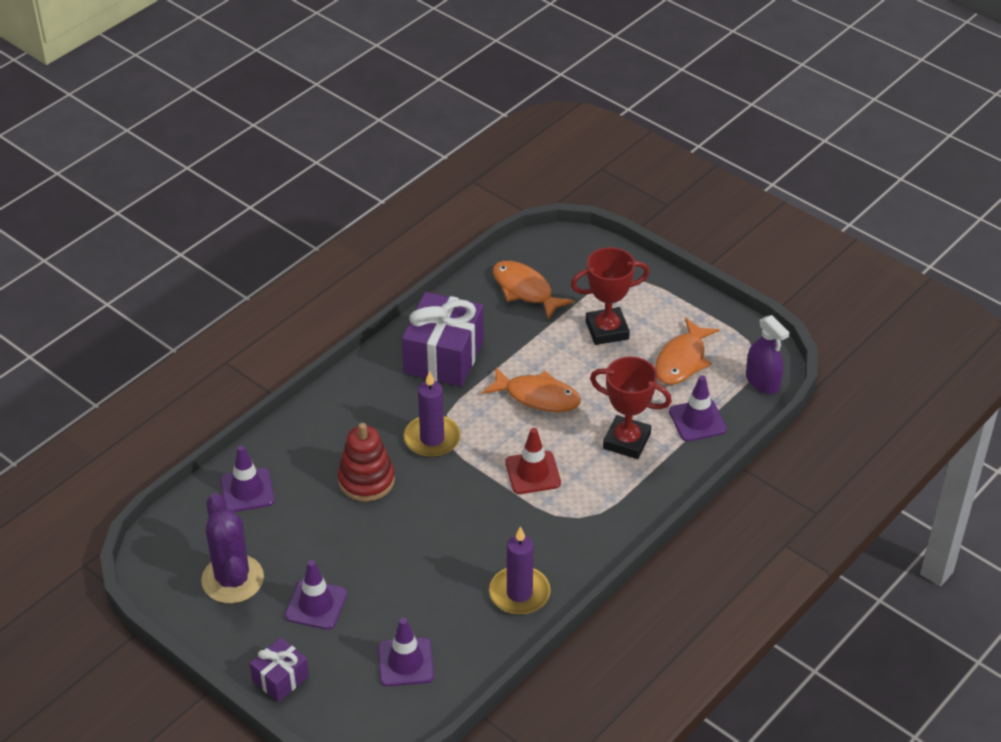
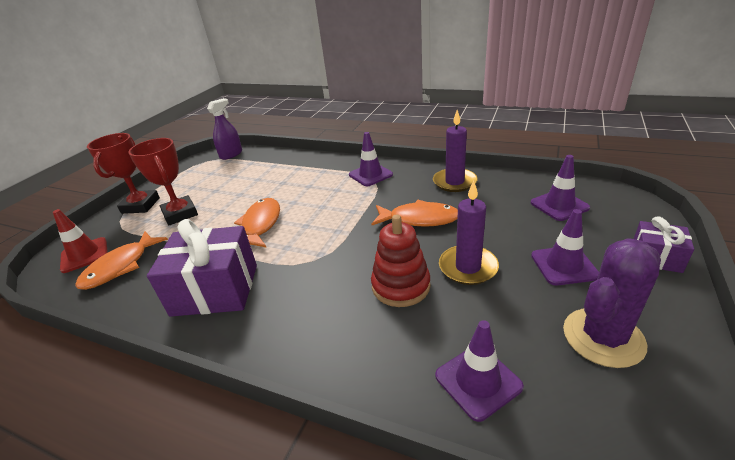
camera: 105 degrees left, 10 degrees down
purple candle [404,371,461,457] -> purple candle moved to [439,180,499,285]
red traffic cone [505,428,561,494] -> red traffic cone moved to [53,209,108,273]
red trophy [590,356,672,459] -> red trophy moved to [87,133,160,214]
orange fish [655,318,719,385] -> orange fish moved to [372,200,458,227]
purple traffic cone [669,375,727,442] -> purple traffic cone moved to [349,132,393,186]

